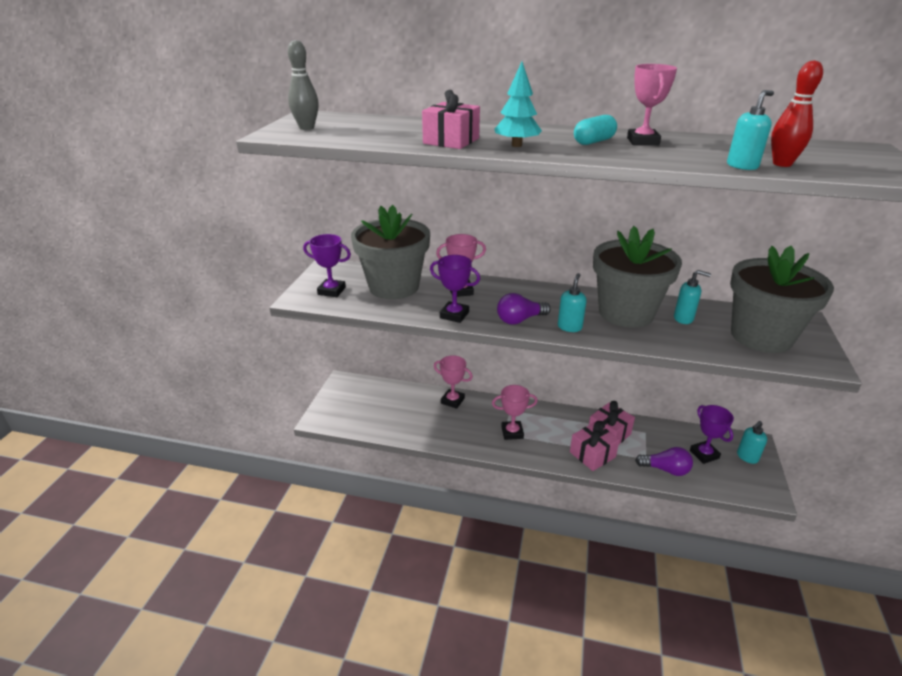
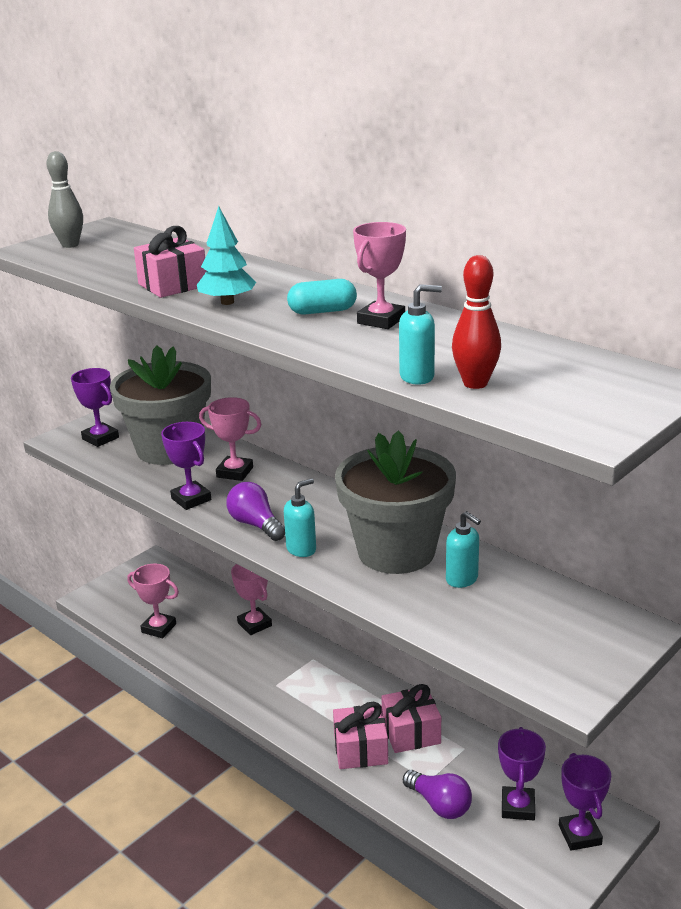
camera: 30 degrees right, 5 degrees down
pink trophy [492,385,538,440] -> pink trophy moved to [127,564,179,638]
purple light bulb [497,293,551,325] -> purple light bulb turned 45 degrees clockwise [226,482,285,541]
grey flower pot [730,246,834,353] -> none
turquoise soap dispenser [737,421,767,464] -> purple trophy [559,753,611,851]

